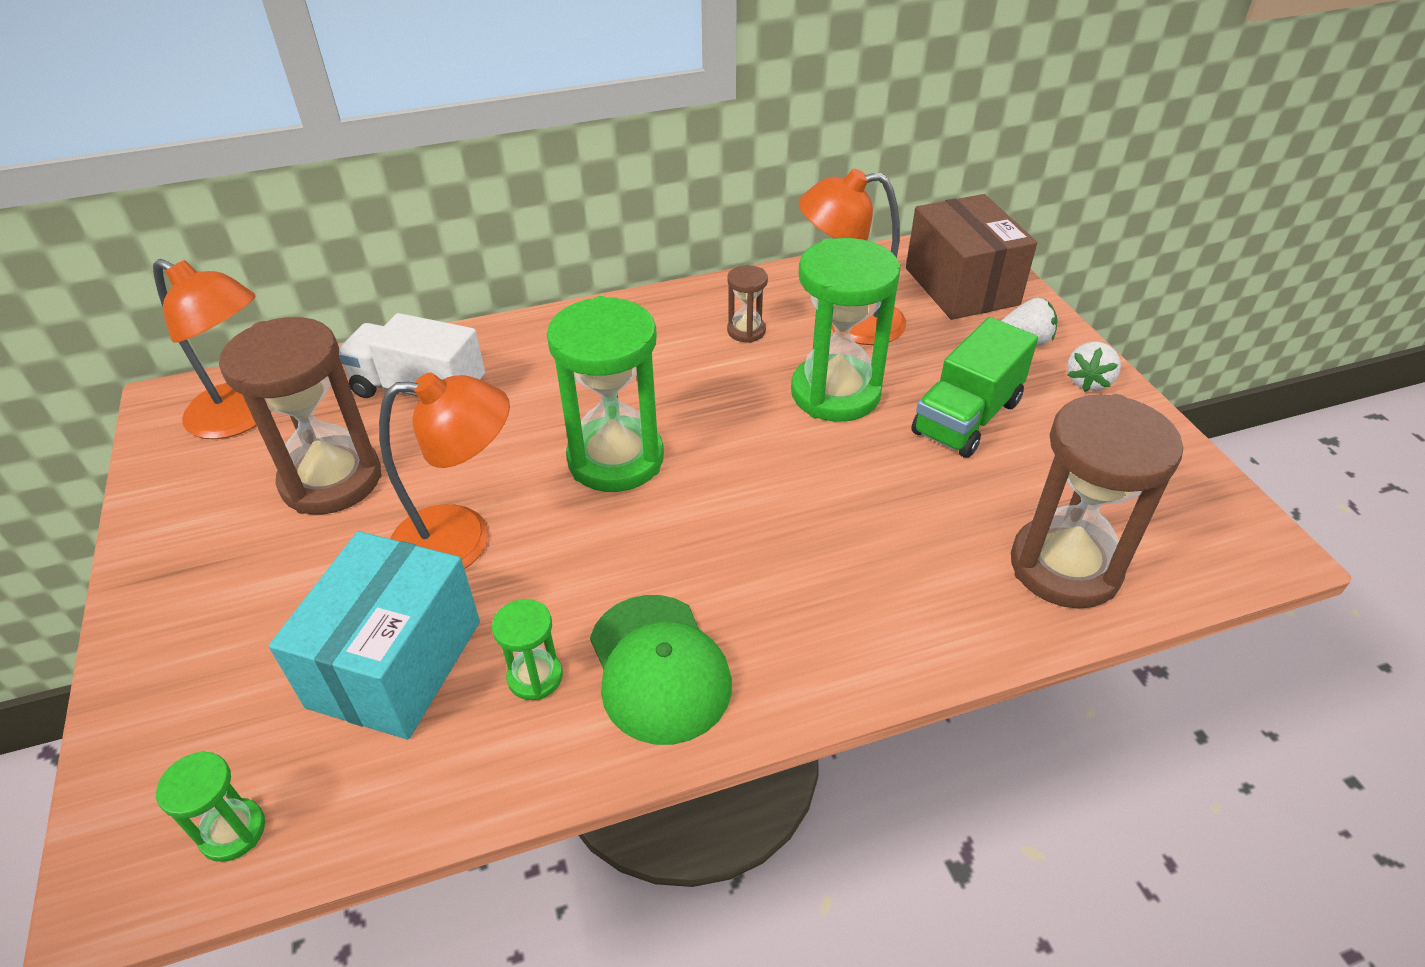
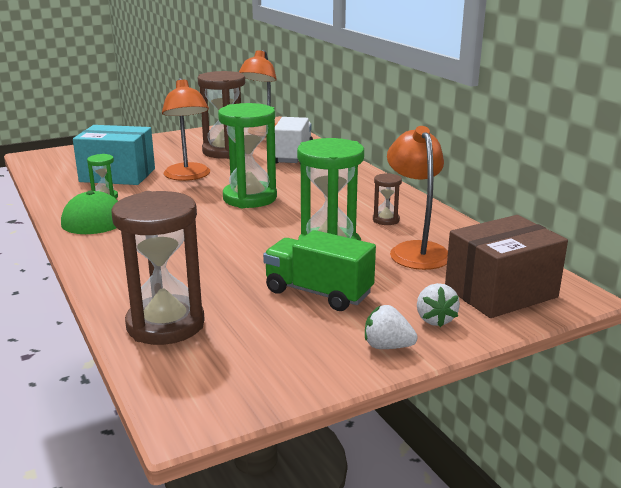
camera: 80 degrees right, 20 degrees down
green hourglass [155,751,265,862] -> none

